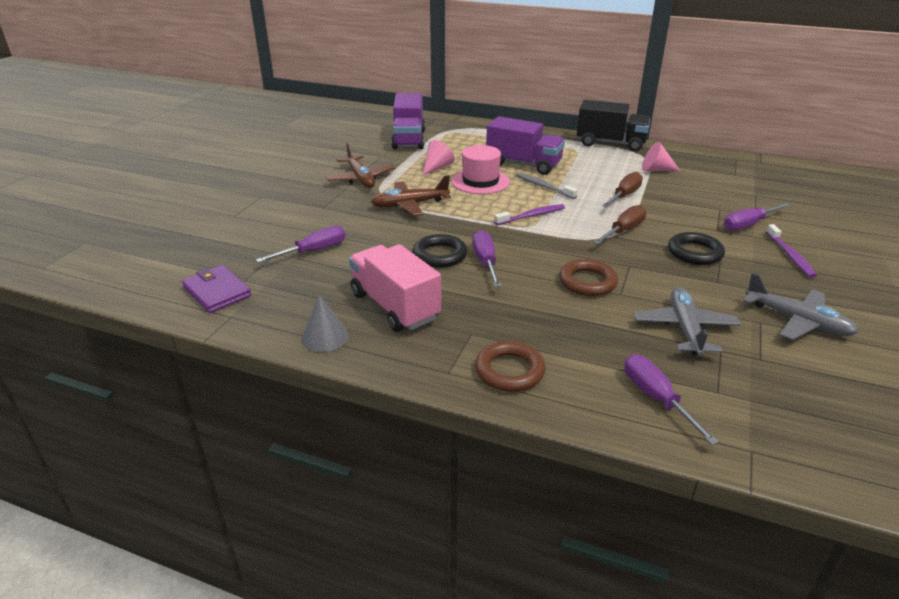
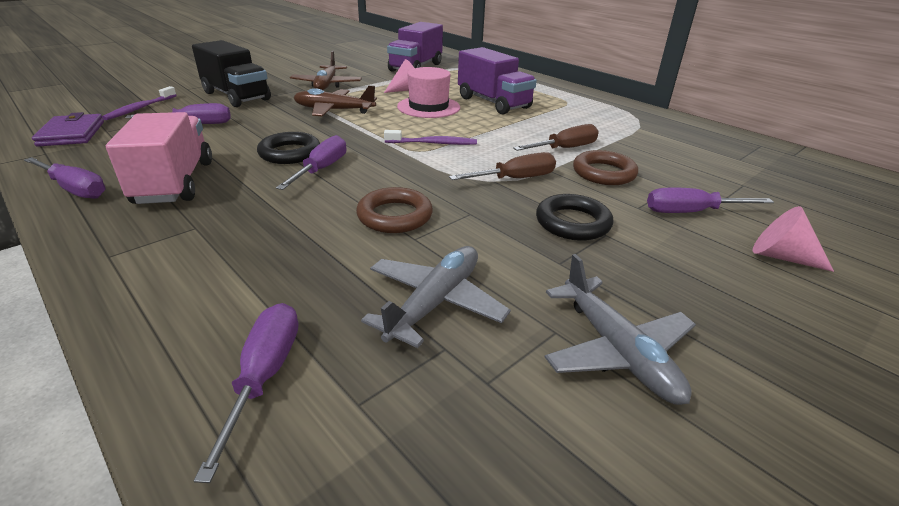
camera: 25 degrees right, 0 degrees up
grey cone [301,295,349,352] -> purple screwdriver [24,157,106,199]
brown ring [475,341,546,392] -> brown ring moved to [573,150,638,185]
grey toothbrush [516,173,578,199] -> none
black truck [577,100,650,151] -> black truck moved to [192,40,271,107]
pink cone [642,142,680,171] -> pink cone moved to [752,206,834,272]
purple toothbrush [766,224,817,278] -> purple toothbrush moved to [102,86,177,120]

